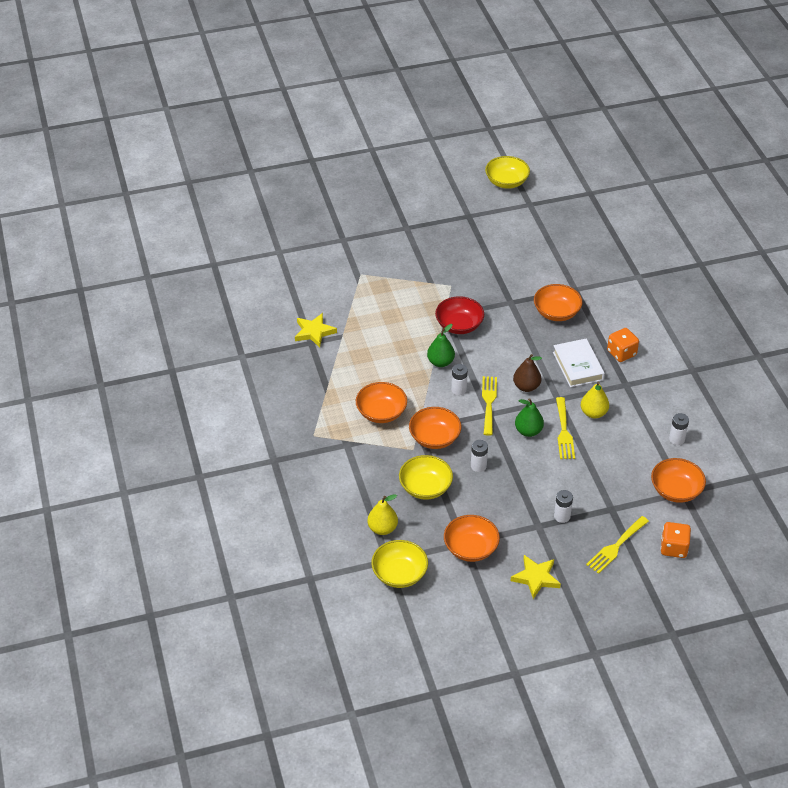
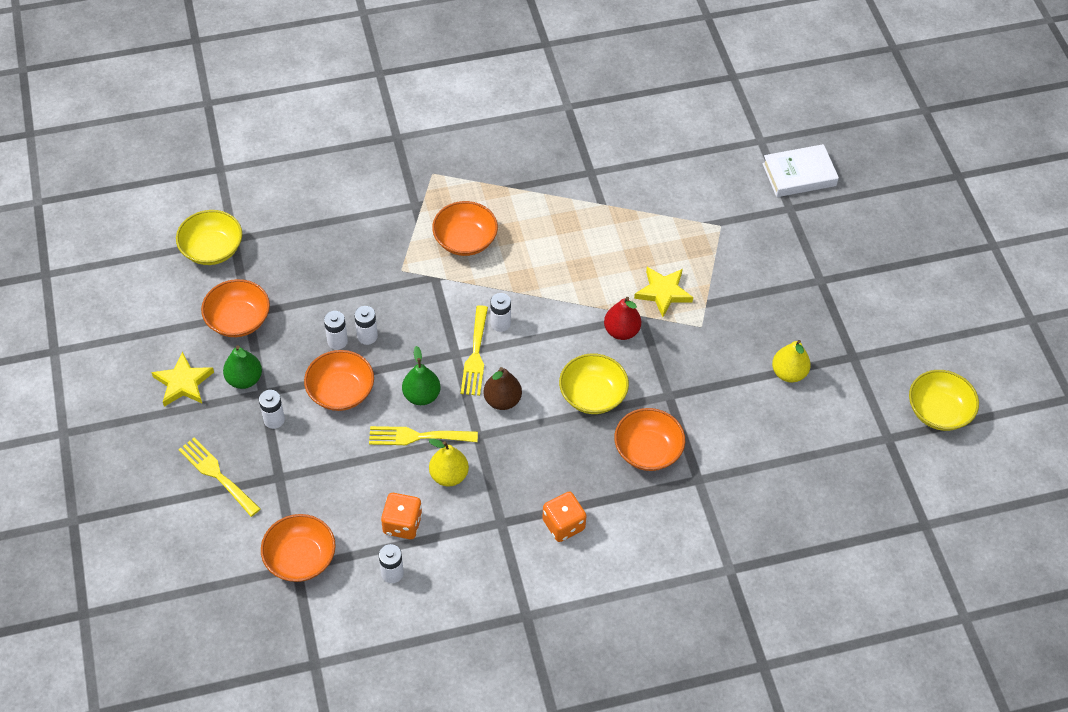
camera: 90 degrees right, 10 degrees up
yellow star [295,313,337,348] -> yellow star moved to [634,267,693,317]
yellow pear [368,494,398,535] -> yellow pear moved to [772,340,811,382]
yellow bowl [399,455,453,500] -> yellow bowl moved to [559,353,629,414]
orange bowl [409,407,461,449] -> orange bowl moved to [304,350,374,411]
green pear [427,324,455,367] -> green pear moved to [223,346,262,389]
red bowl [435,296,484,334] -> red pear [604,297,641,340]
yellow fork [482,376,497,436] -> yellow fork turned 90 degrees clockwise [461,305,488,396]
white book [553,338,605,387] -> white book moved to [762,144,839,197]
orange dice [661,522,691,558] -> orange dice moved to [381,493,422,539]
none -> white battery [324,311,348,350]

